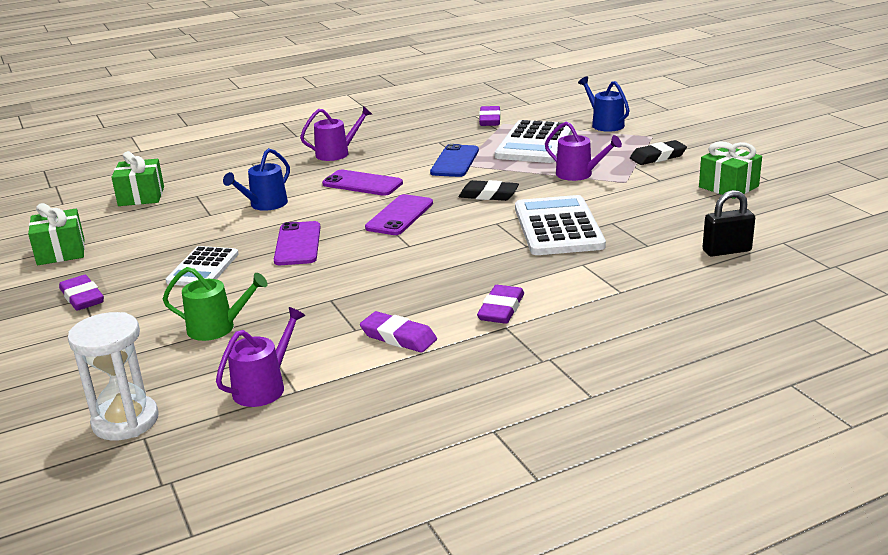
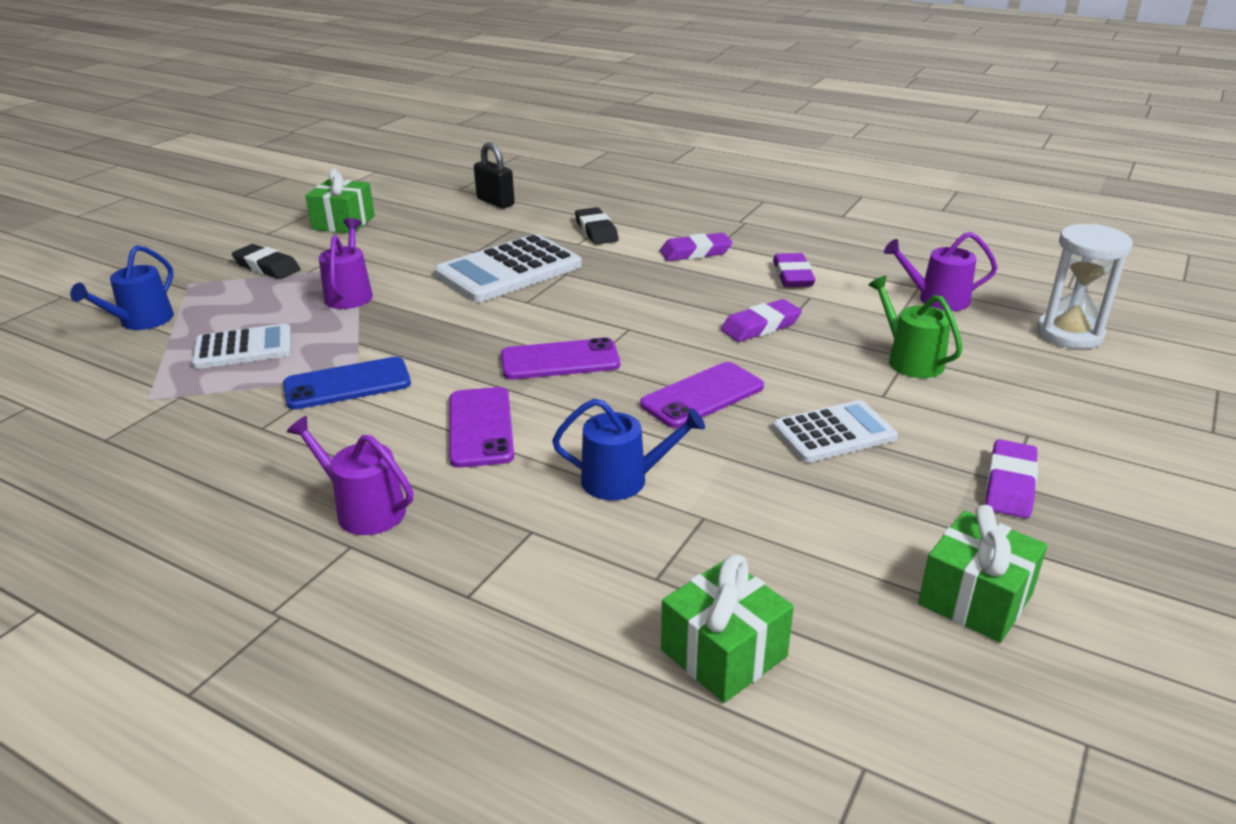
camera: 125 degrees left, 5 degrees up
black eraser [459,180,519,201] -> black eraser moved to [575,207,619,245]
purple eraser [479,106,501,126] -> purple eraser moved to [721,299,802,342]
white calculator [495,120,573,163] -> white calculator [192,323,291,369], size x0.63

